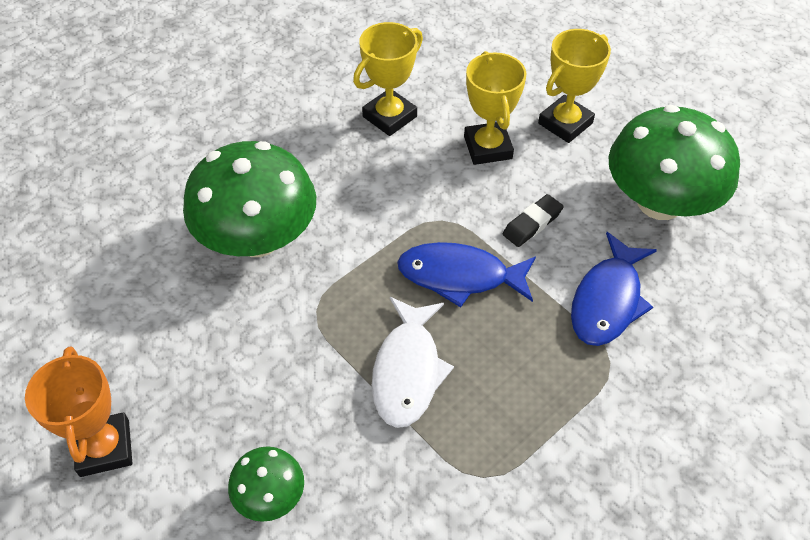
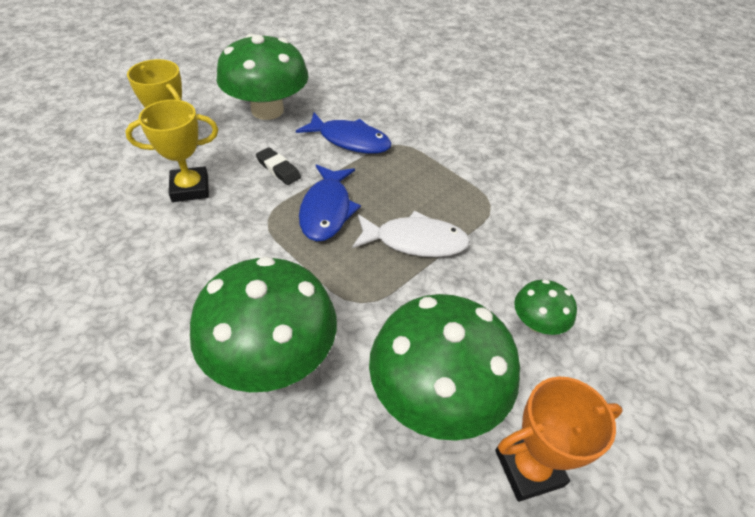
camera: 95 degrees left, 5 degrees down
yellow trophy [353,22,423,136] -> none
none -> green mushroom [369,294,520,441]

